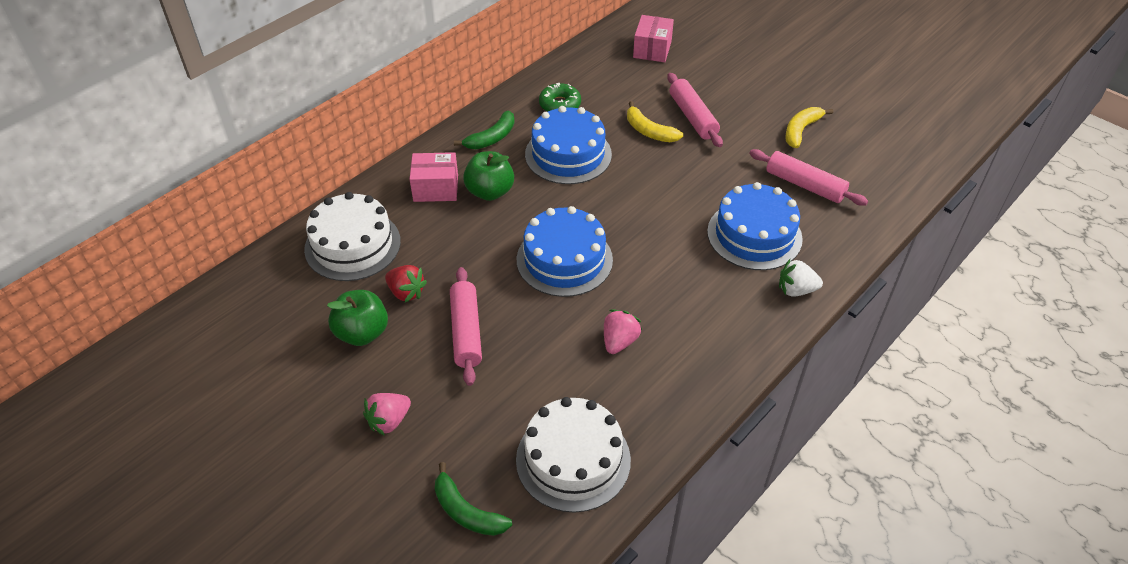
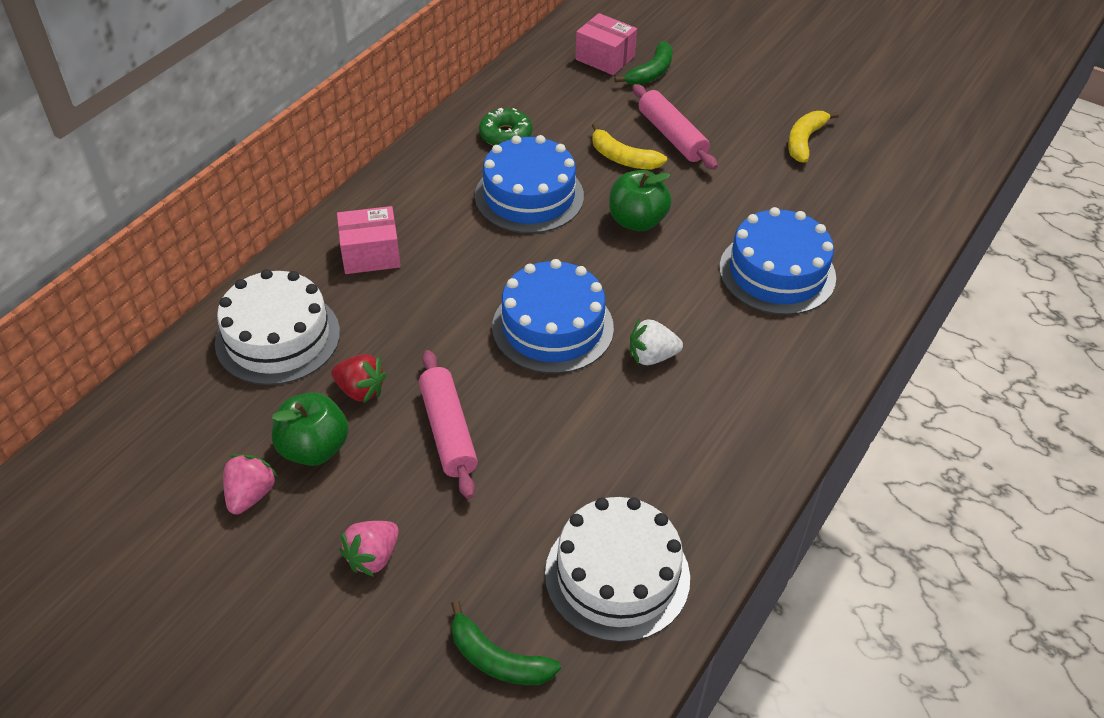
camera: 10 degrees left, 0 degrees up
green banana [454,111,515,149] -> green banana moved to [614,41,673,85]
green apple [463,151,514,201] -> green apple moved to [609,170,672,231]
pink strawberry [604,309,642,354] -> pink strawberry moved to [223,454,278,514]
pink box [633,15,674,62] -> pink box turned 60 degrees counterclockwise [575,13,637,75]
pink rolling pin [749,149,868,206] -> none
white strawberry [779,259,823,297] -> white strawberry moved to [630,318,683,365]

